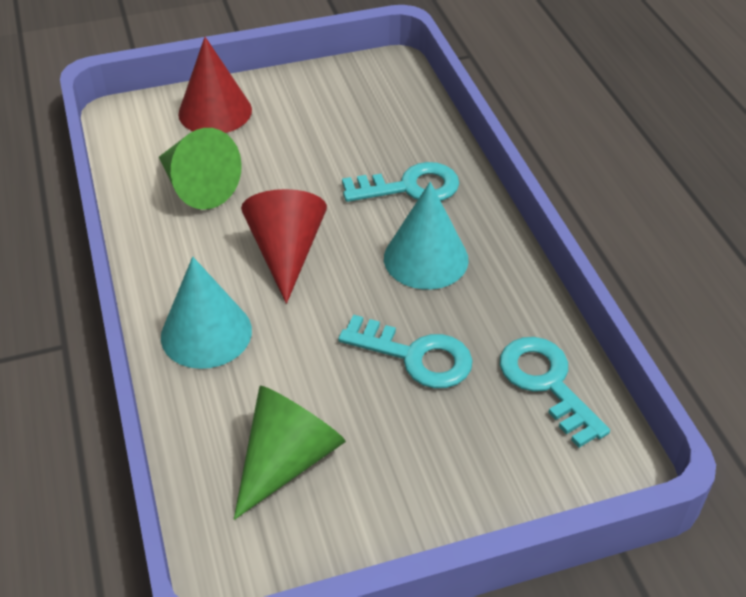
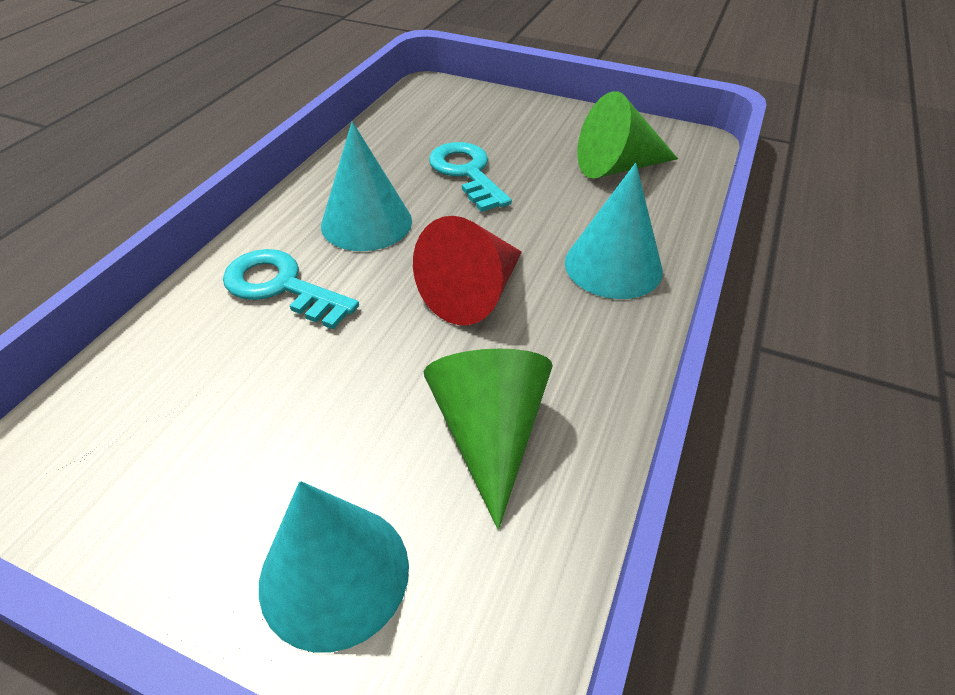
camera: 140 degrees left, 0 degrees up
red cone [178,37,252,133] -> turquoise cone [259,481,409,652]
turquoise key [500,337,610,448] -> none

